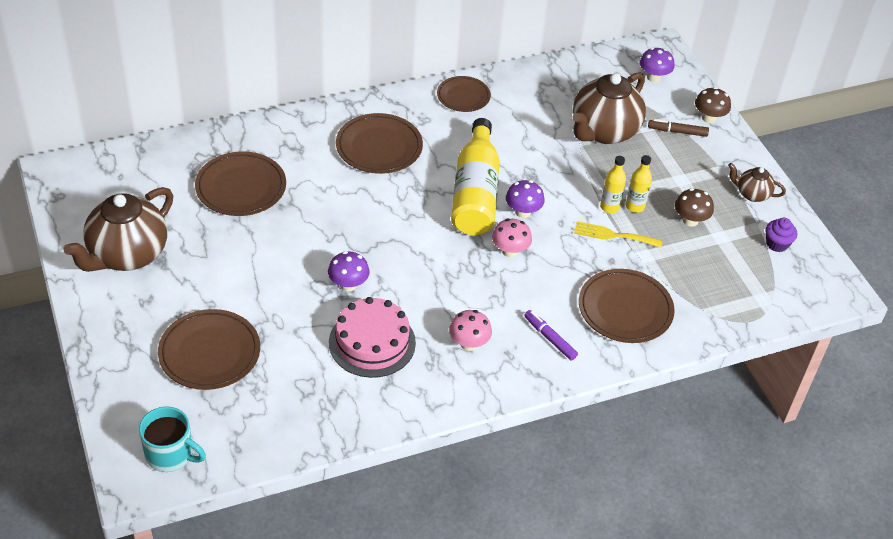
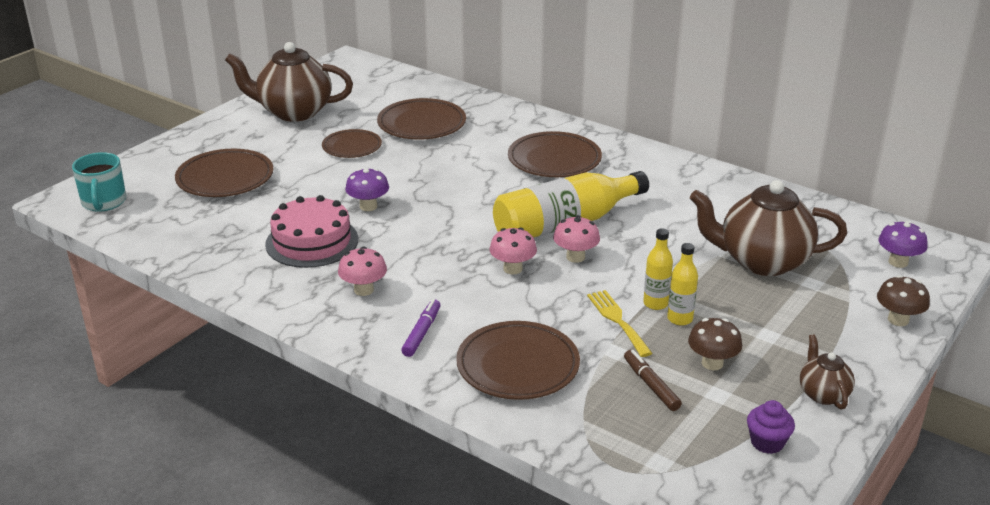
camera: 60 degrees right, 15 degrees down
brown plate [437,76,491,112] -> brown plate moved to [322,129,382,158]
purple mushroom [506,180,545,218] -> pink mushroom [553,215,600,263]
brown marker [648,119,709,137] -> brown marker moved to [624,350,682,411]

